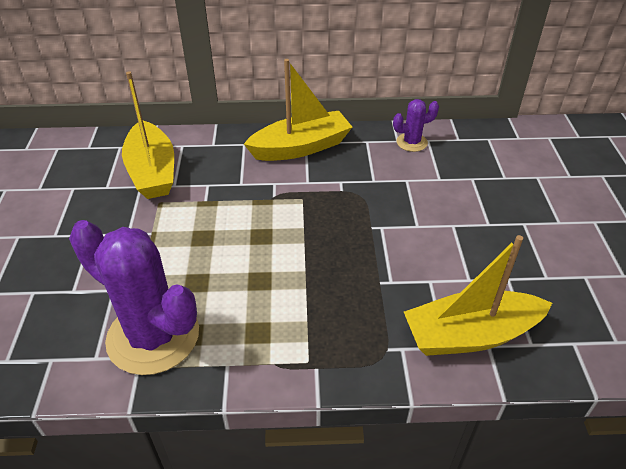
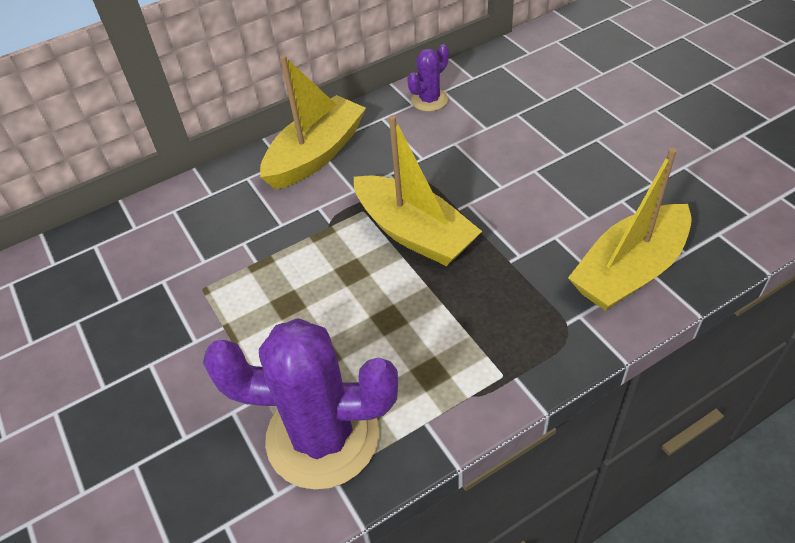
camera: 25 degrees left, 5 degrees up
yellow boat [122,72,174,199] -> yellow boat moved to [354,115,482,266]

